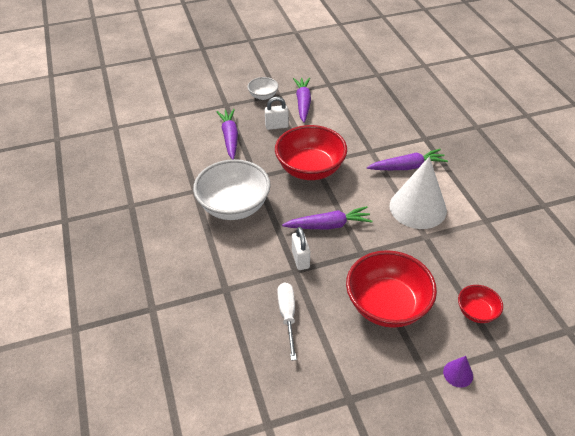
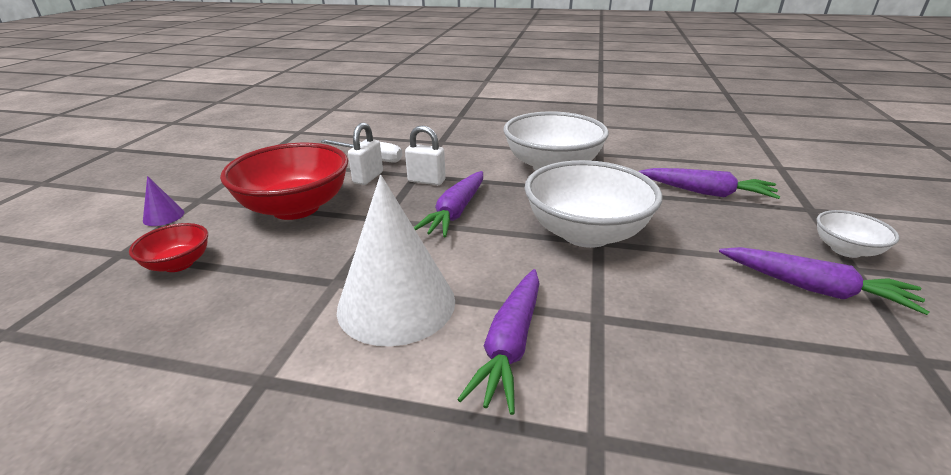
camera: 120 degrees right, 15 degrees down
white padlock [265,97,289,130] -> white padlock moved to [348,122,383,185]
red bowl [275,125,347,180] -> white bowl [525,160,663,248]

